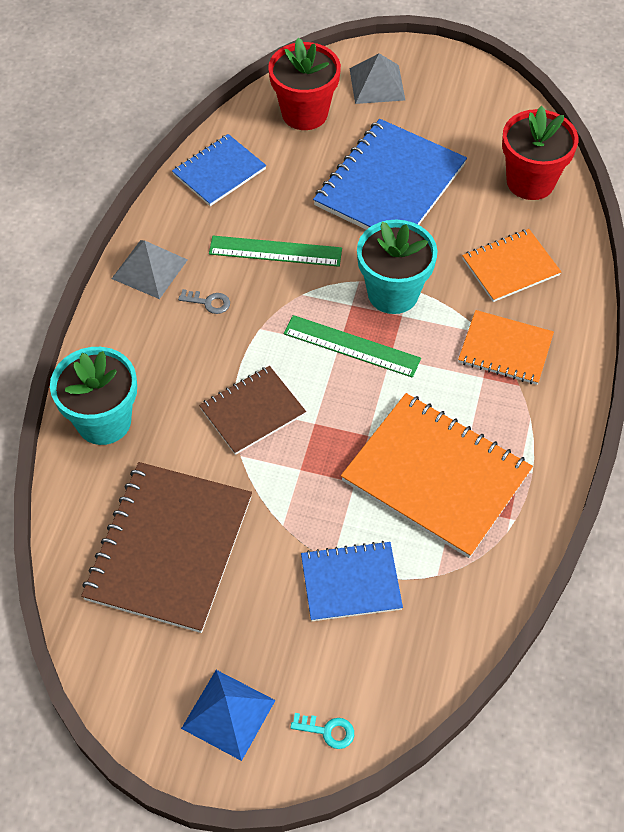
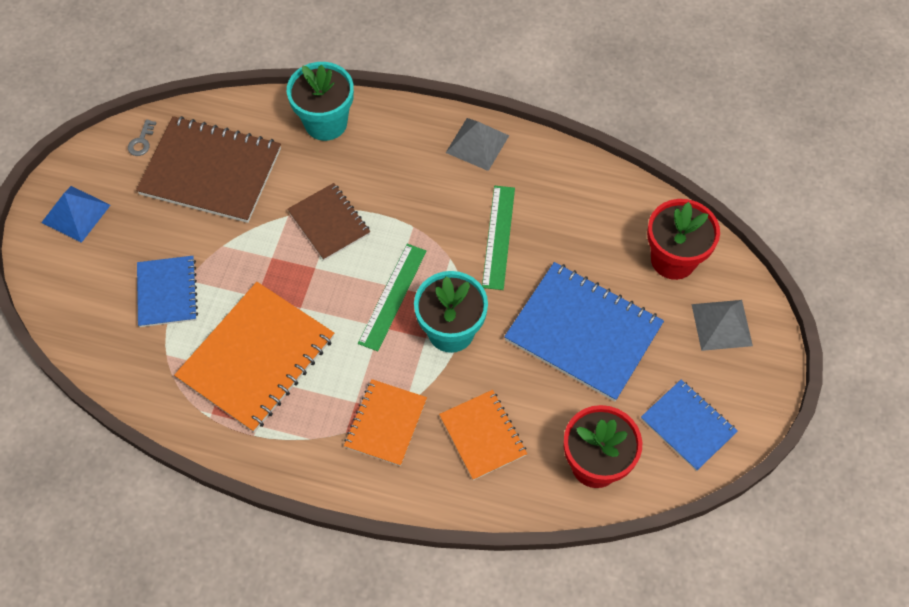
camera: 90 degrees right, 5 degrees up
blue notebook [172,134,266,206] -> blue notebook moved to [641,379,738,471]
grey key [178,289,230,314] -> grey key moved to [128,119,156,156]
turquoise key [290,713,354,749] -> none

